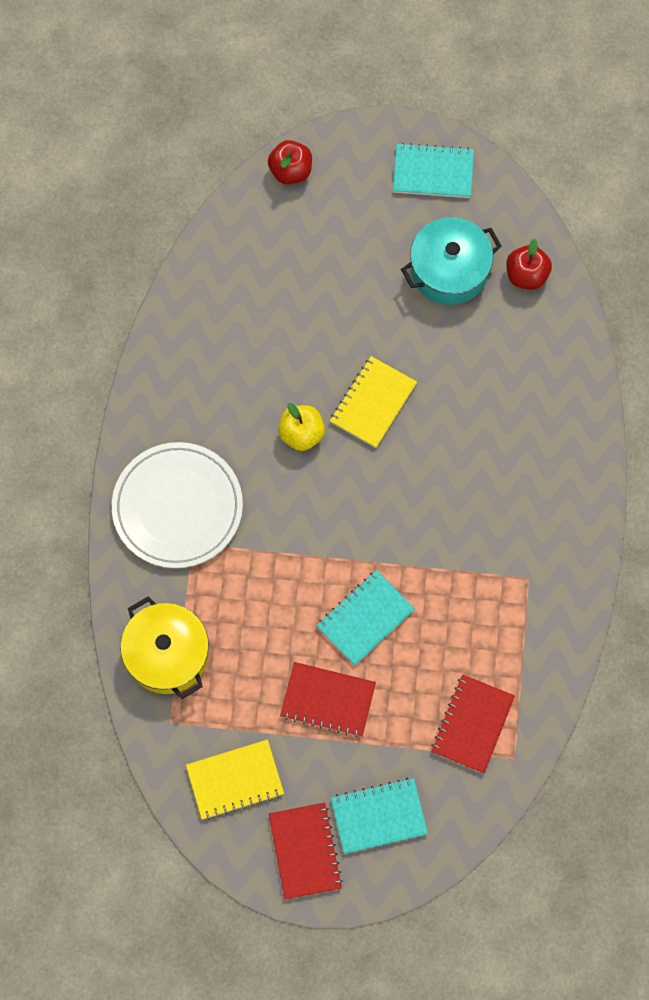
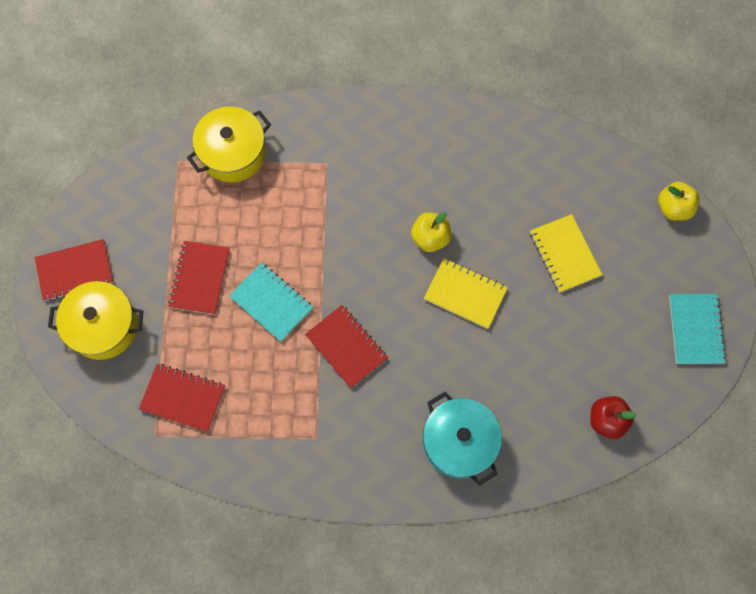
camera: 85 degrees right, 0 degrees up
white plate [112,442,243,568] -> none
yellow notebook [186,740,284,820] -> yellow notebook moved to [530,214,603,293]
red apple [268,140,312,185] -> yellow apple [658,182,700,221]
turquoise notebook [331,778,428,854] -> yellow pot [48,281,144,360]
turquoise pot [401,217,502,305] -> turquoise pot moved to [423,392,502,486]
none -> red notebook [305,305,388,388]

